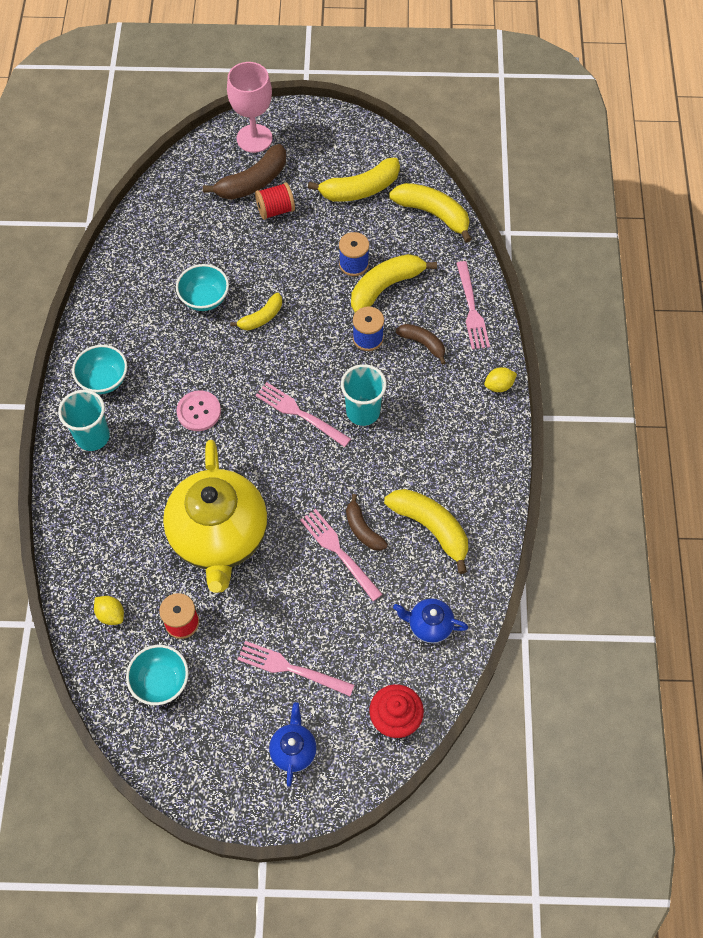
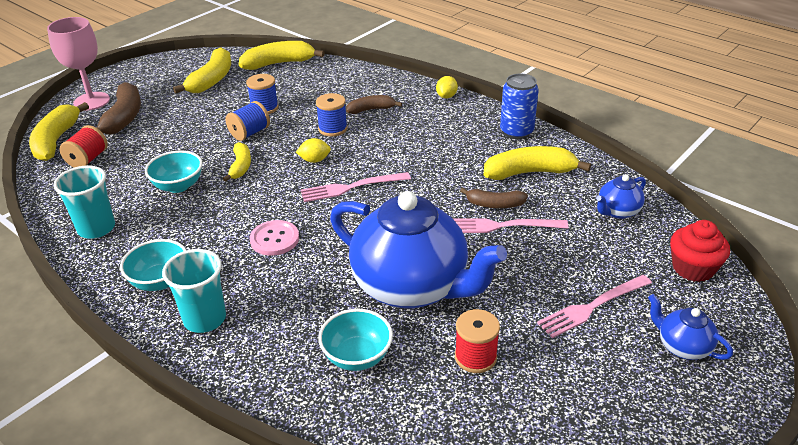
camera: 50 degrees left, 25 degrees down
yellow lemon [94,596,124,625] -> yellow lemon moved to [296,138,331,163]
turquoise bowl [126,645,189,705] -> turquoise bowl moved to [318,309,393,371]
yellow teapot [163,440,267,593] -> blue teapot [330,191,507,308]
red spool [255,182,295,220] -> red spool moved to [60,125,108,167]
turquoise cup [341,364,387,426] -> turquoise cup moved to [53,165,115,239]
yellow banana [351,254,437,313] -> yellow banana moved to [29,102,89,161]
pink fork [456,261,490,350] -> none
none -> blue spool [226,101,270,141]
none -> blue can [500,74,539,139]

